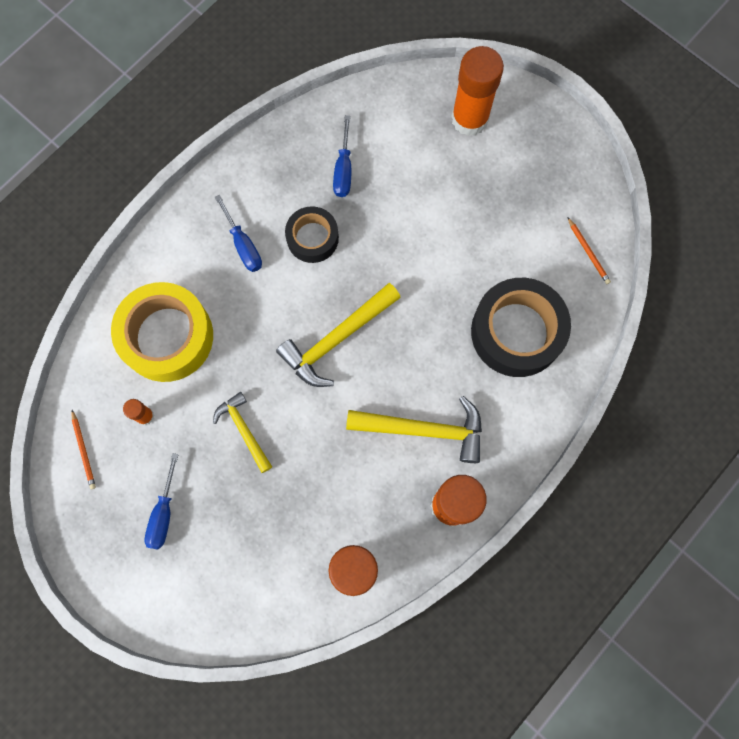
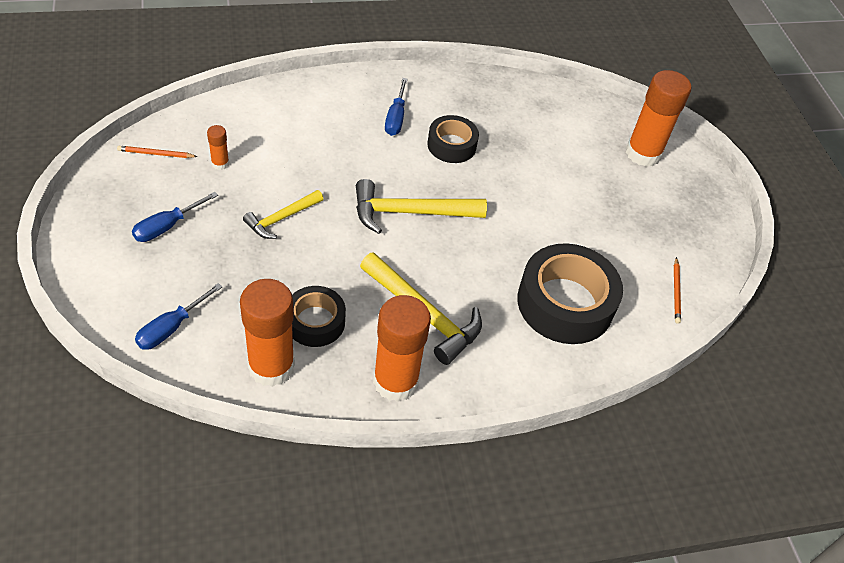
camera: 30 degrees right, 25 degrees down
orange pencil [71,410,96,489] -> orange pencil turned 75 degrees clockwise [117,146,198,158]
yellow tape [111,282,213,382] -> none
yellow hammer [213,392,272,473] -> yellow hammer turned 135 degrees counterclockwise [243,190,323,239]
blue screwdriver [333,115,351,197] -> blue screwdriver moved to [135,283,222,350]
none -> black tape [292,286,346,347]

